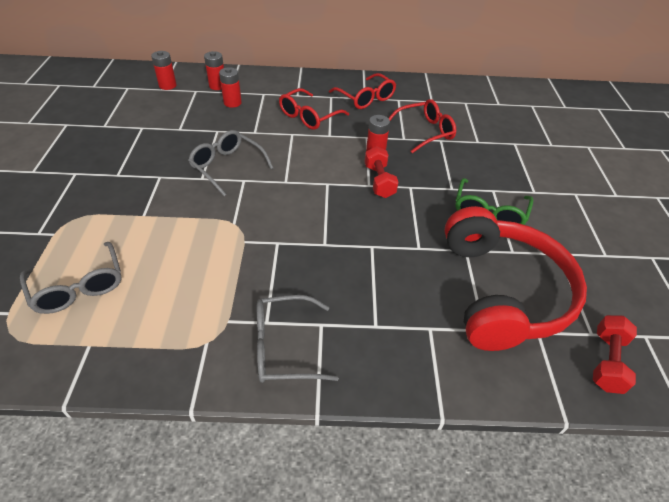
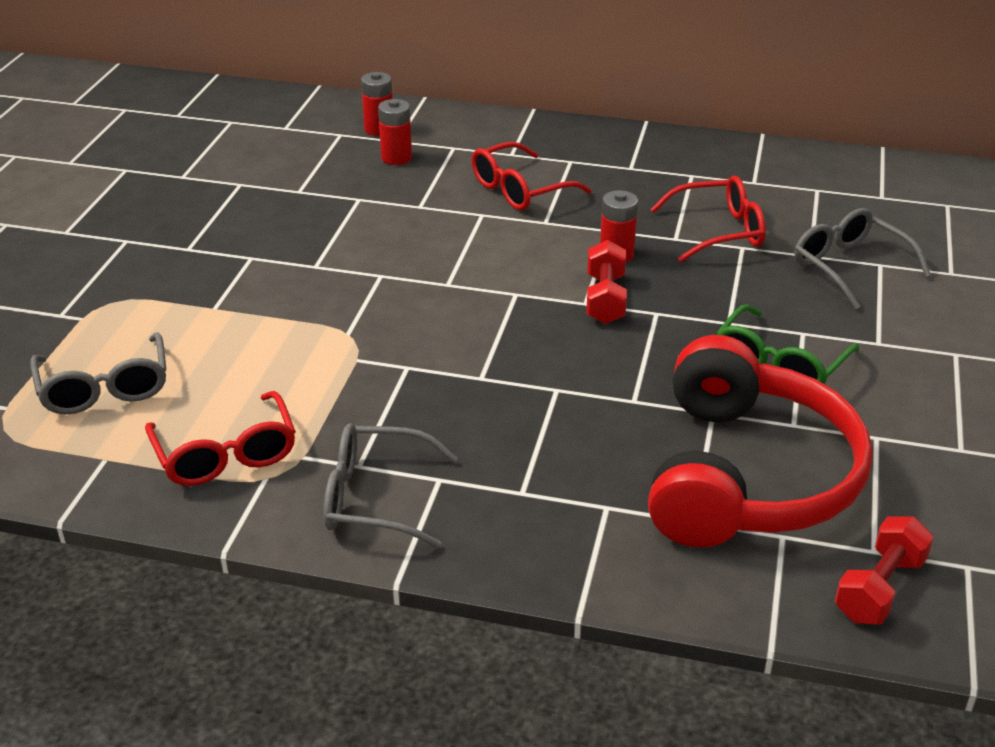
camera: 15 degrees right, 10 degrees down
red battery [151,51,177,90] -> none
grey glasses [188,130,273,196] -> grey glasses moved to [794,208,931,309]
red glasses [329,73,396,109] -> red glasses moved to [145,391,296,486]

